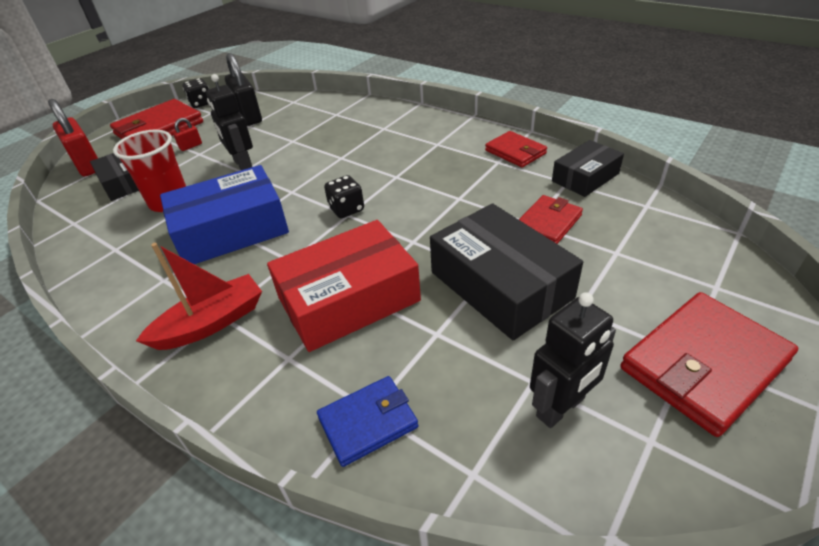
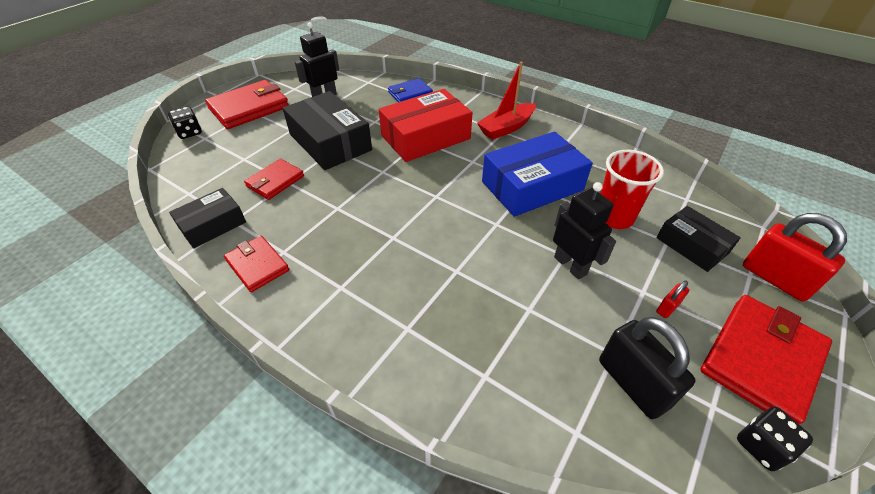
camera: 175 degrees right, 5 degrees up
black dice [324,175,364,218] -> black dice moved to [168,107,202,139]

